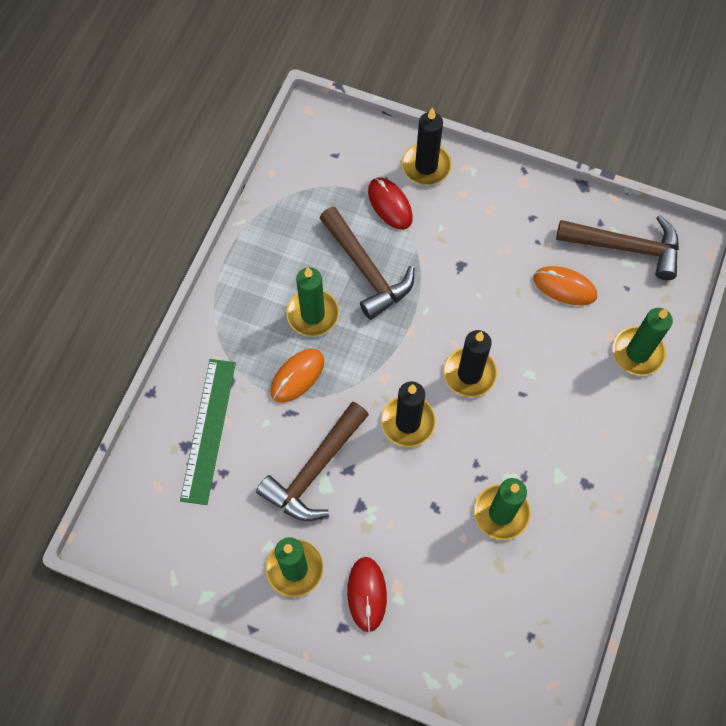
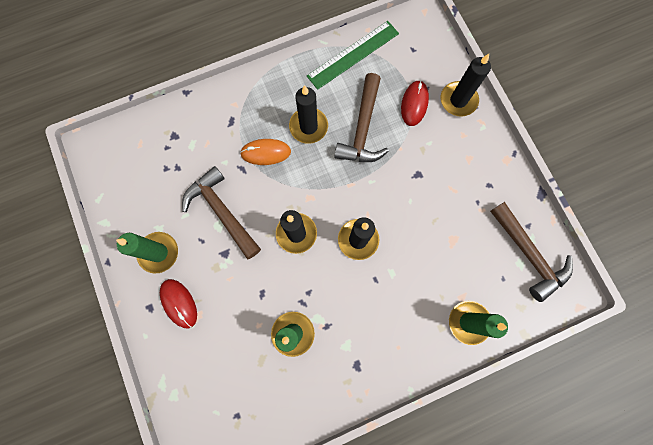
camera: 45 degrees right, 10 degrees up
green ruler [180,359,236,505] -> green ruler moved to [307,21,399,90]
brown hammer [256,402,369,521] -> brown hammer turned 60 degrees clockwise [182,166,261,259]
green candle [286,267,339,337] -> black candle [289,85,328,144]
red mouse [347,557,387,632] -> red mouse turned 75 degrees counterclockwise [160,279,197,329]
orange mouse [533,266,597,305] -> none

